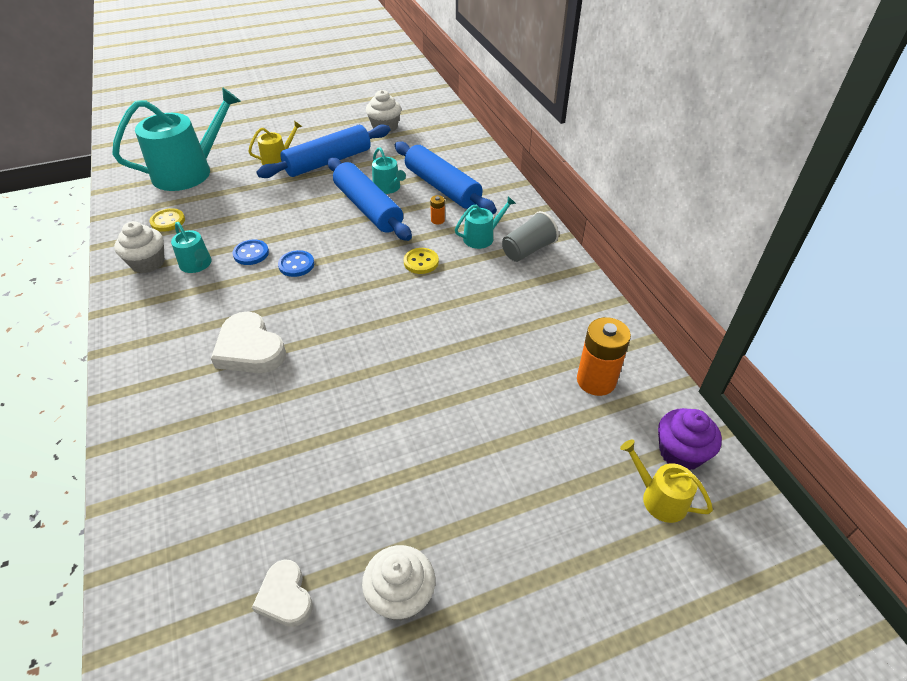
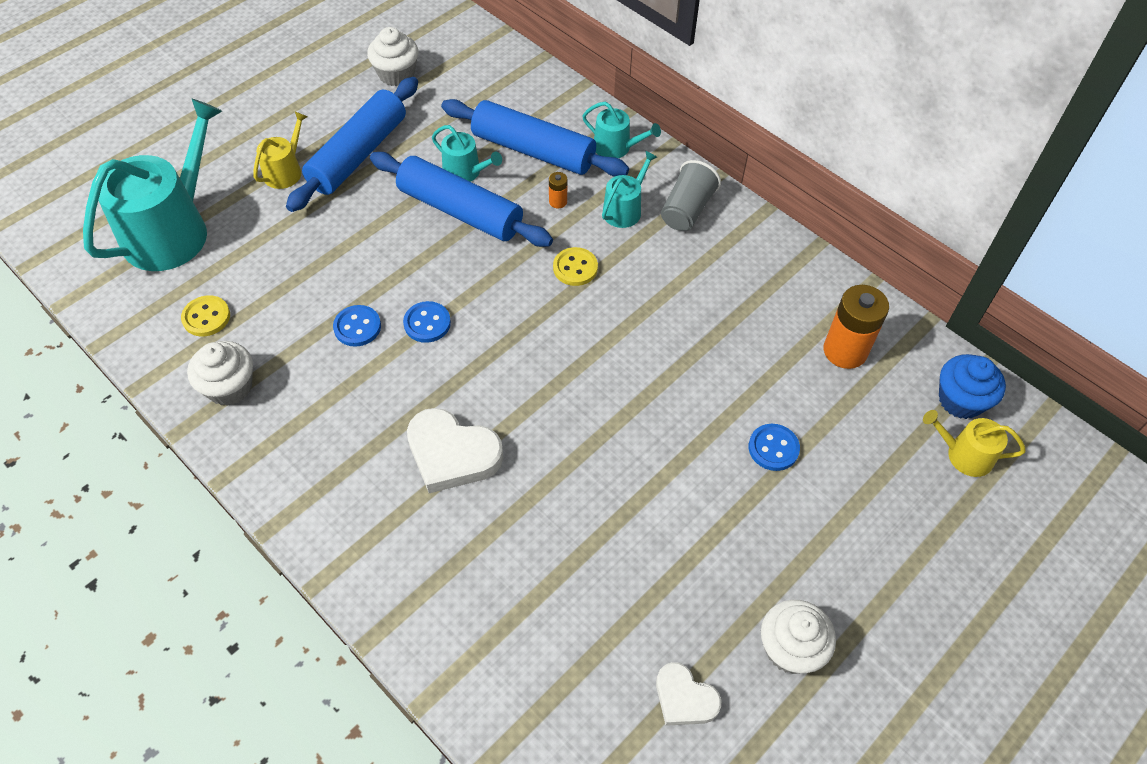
camera: 25 degrees left, 10 degrees up
turquoise watering can [171,222,212,273] -> turquoise watering can moved to [582,102,661,158]
purple cupcake [658,408,722,470] -> blue cupcake [939,354,1006,419]
none -> blue button [749,424,800,471]

